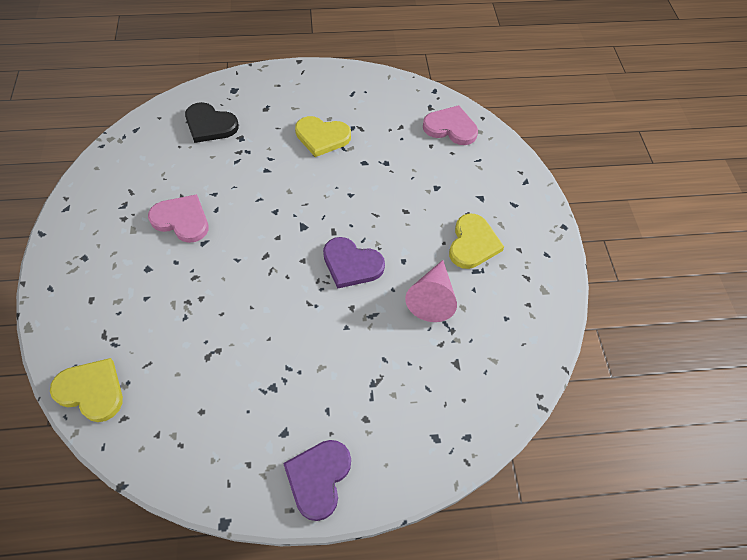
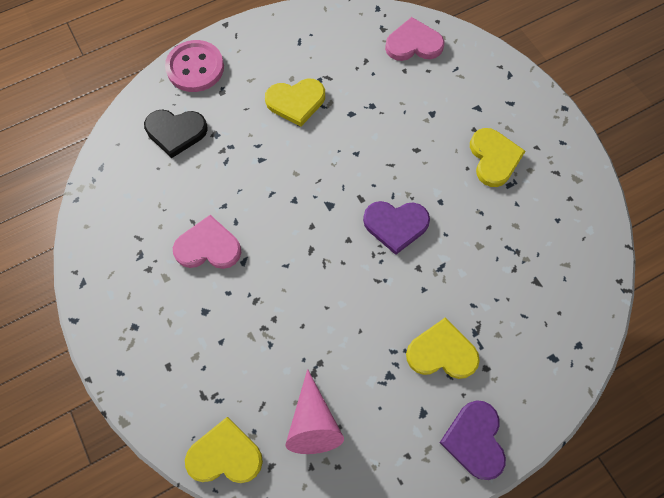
camera: 20 degrees left, 10 degrees up
pink cone [405,260,457,322] -> pink cone moved to [285,369,344,454]
none -> pink button [165,40,224,92]
none -> yellow heart [406,318,480,379]

